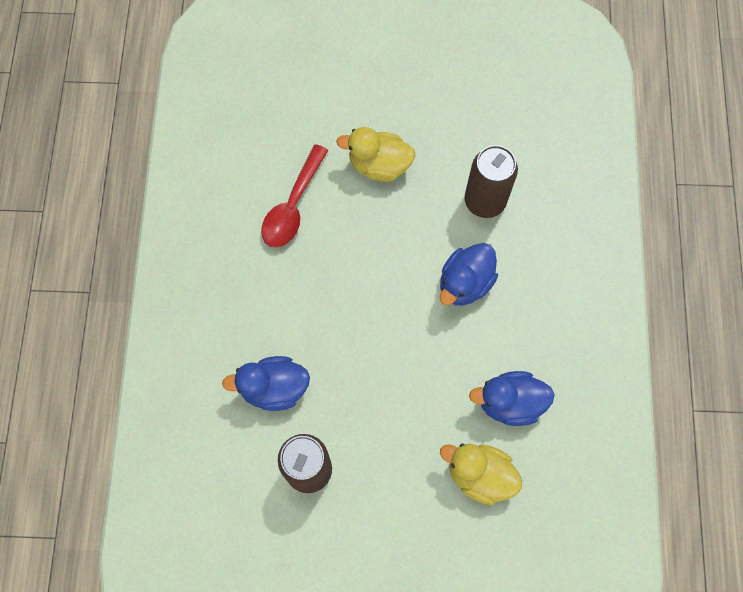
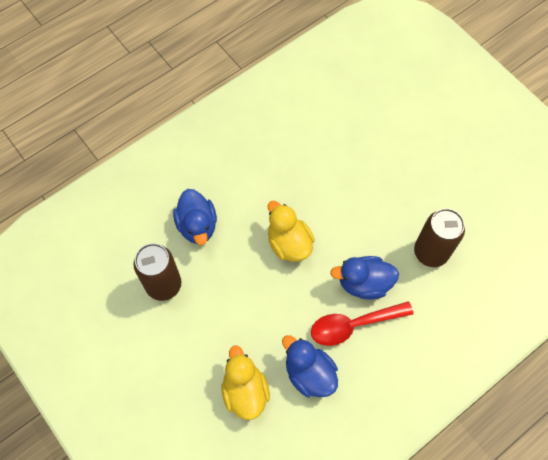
camera: 50 degrees right, 5 degrees down
blue duck [222,356,310,411] -> blue duck turned 150 degrees counterclockwise [173,189,217,245]
red spoon [261,144,328,248] -> red spoon moved to [311,301,414,346]
yellow duck [336,127,416,181] -> yellow duck moved to [268,201,315,262]

